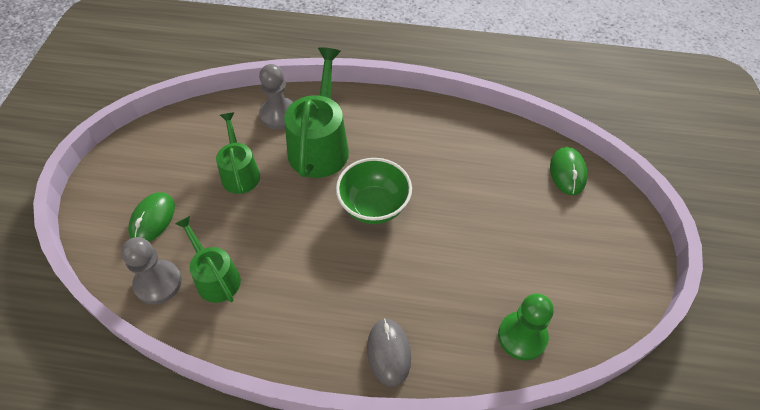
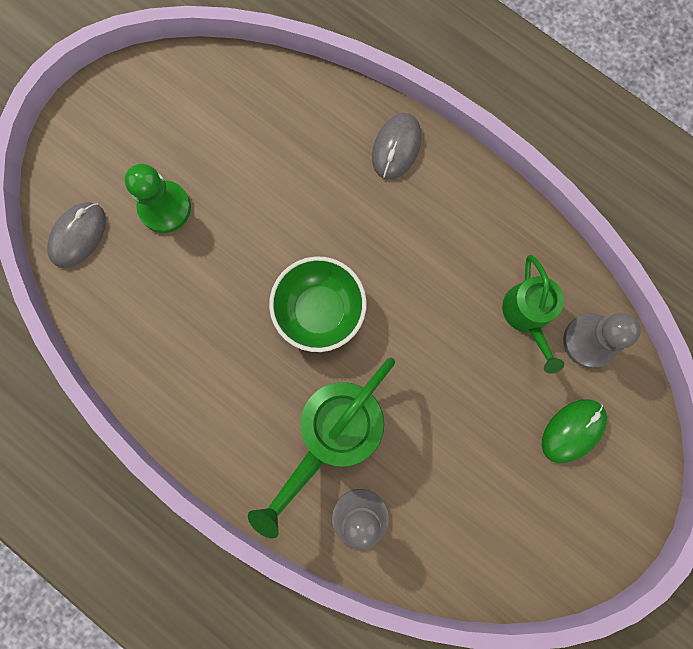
camera: 150 degrees left, 25 degrees up
green watering can [216,112,260,194] -> none
green pawn [498,293,554,361] -> green pawn moved to [125,164,191,233]
green mouse [550,147,588,195] -> grey mouse [47,202,106,268]

